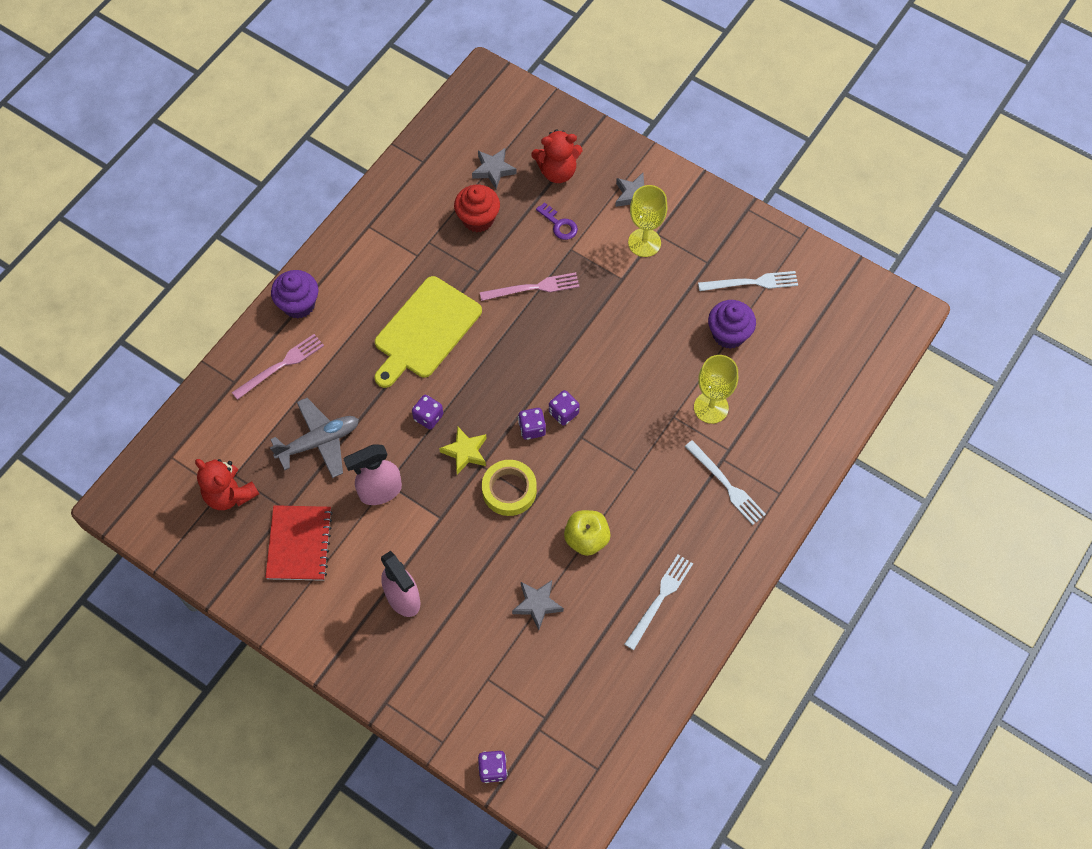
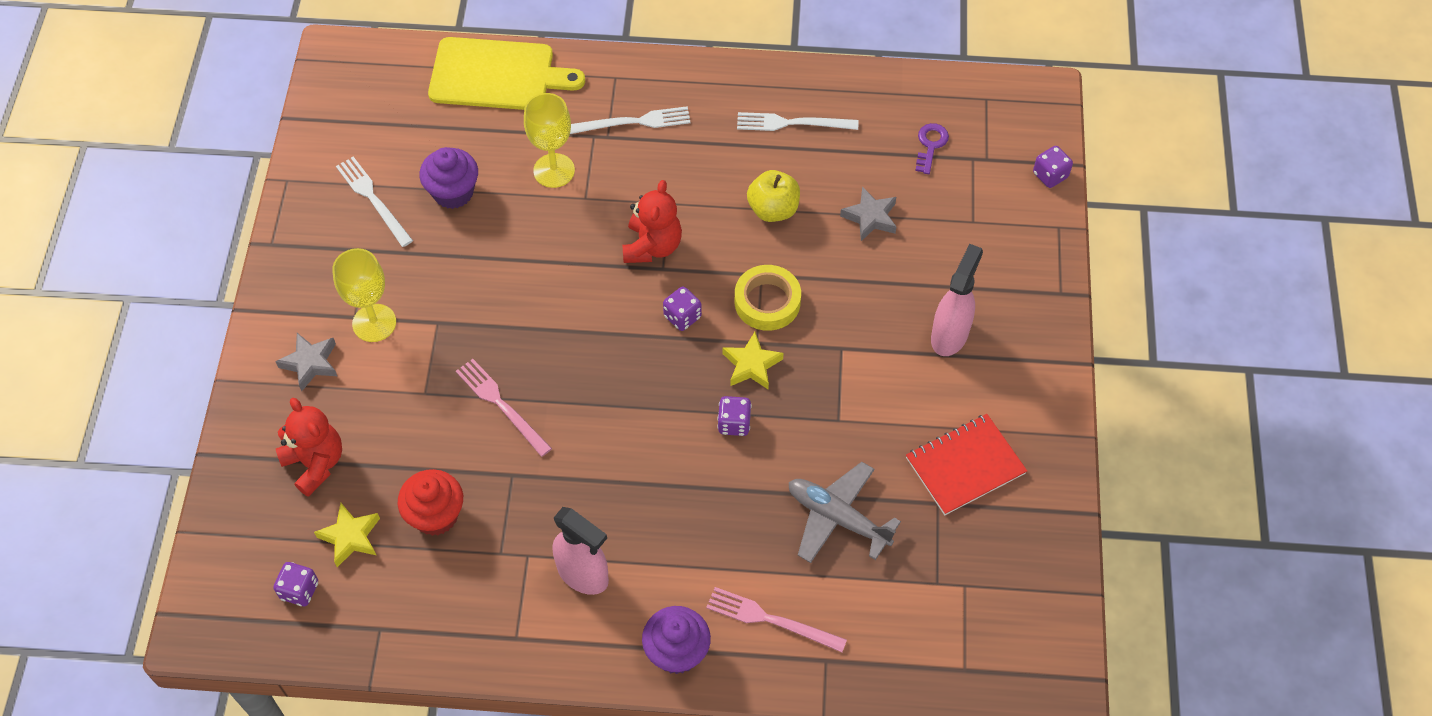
camera: 120 degrees left, 5 degrees down
red teddy bear [195,459,259,510] -> red teddy bear moved to [623,180,682,263]
pink spray bottle [344,444,402,505] -> pink spray bottle moved to [553,507,609,595]
yellow cutting board [375,276,482,388] -> yellow cutting board moved to [428,37,585,110]
grey star [472,148,517,189] -> yellow star [314,503,380,567]
purple key [536,202,578,240] -> purple key moved to [915,123,949,174]
purple dice [549,390,580,426] -> purple dice moved to [274,562,318,606]
white fork [685,440,766,525] -> white fork turned 60 degrees clockwise [570,106,691,134]

